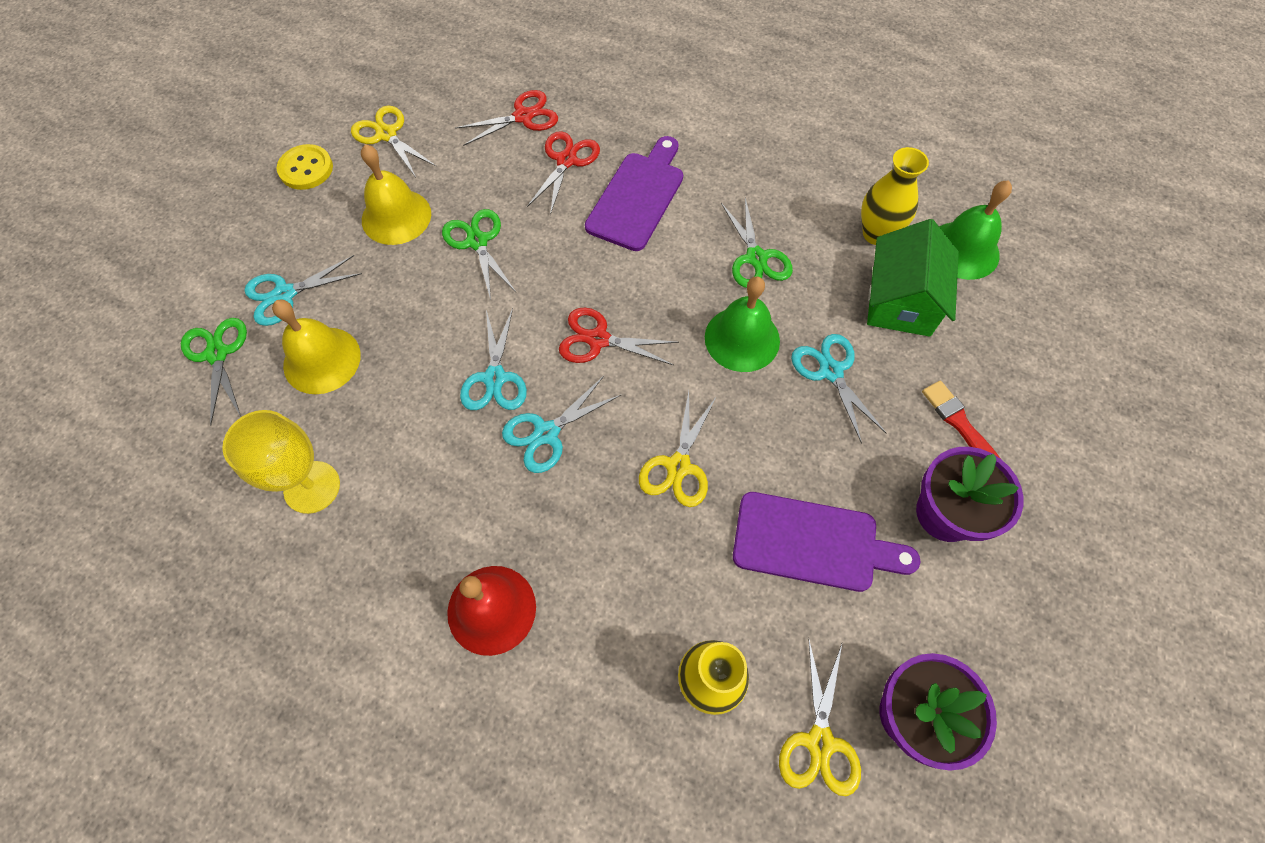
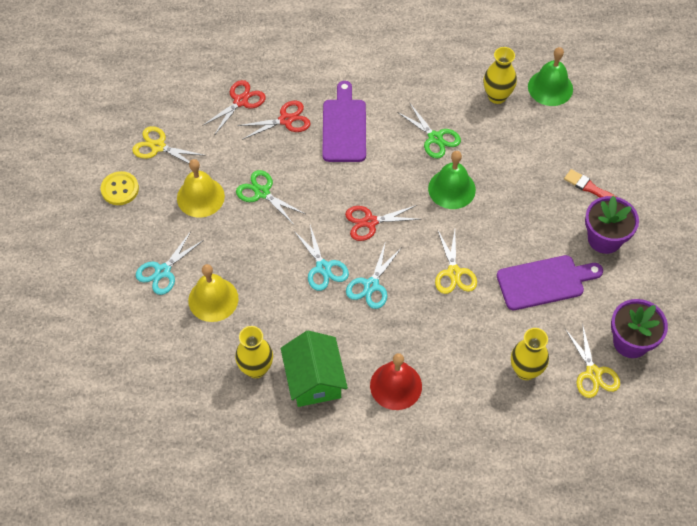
camera: 25 degrees left, 5 degrees down
green scissors [181,318,247,426] -> none
yellow goblet [222,410,340,514] -> yellow vase [235,326,273,378]
red scissors [527,131,600,215] -> red scissors turned 75 degrees clockwise [237,101,311,140]
turquoise scissors [791,334,887,444] -> none
green house [867,219,959,337] -> green house moved to [281,331,348,407]

